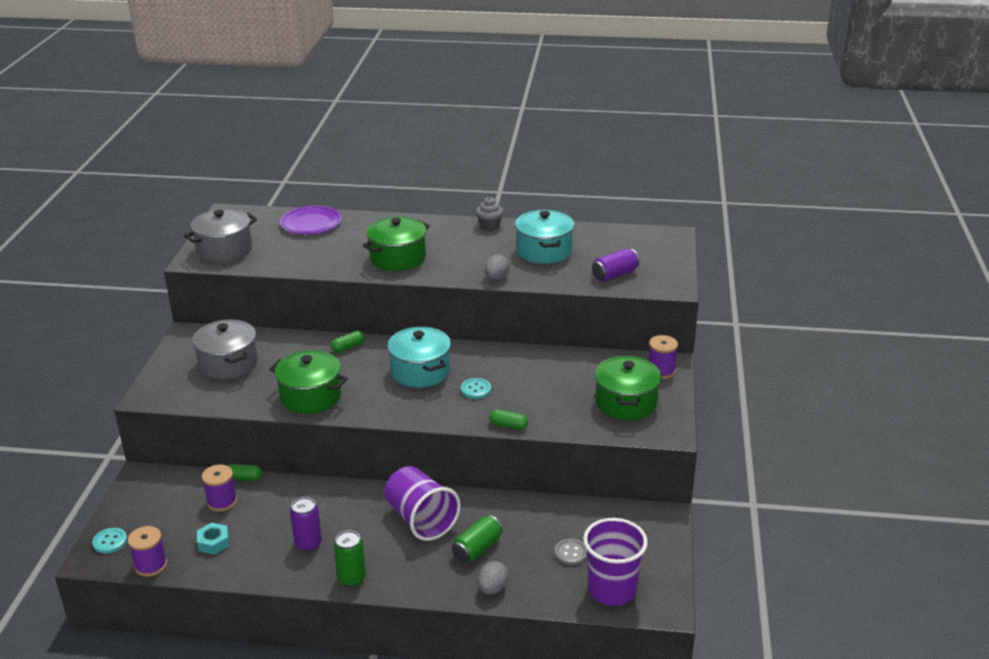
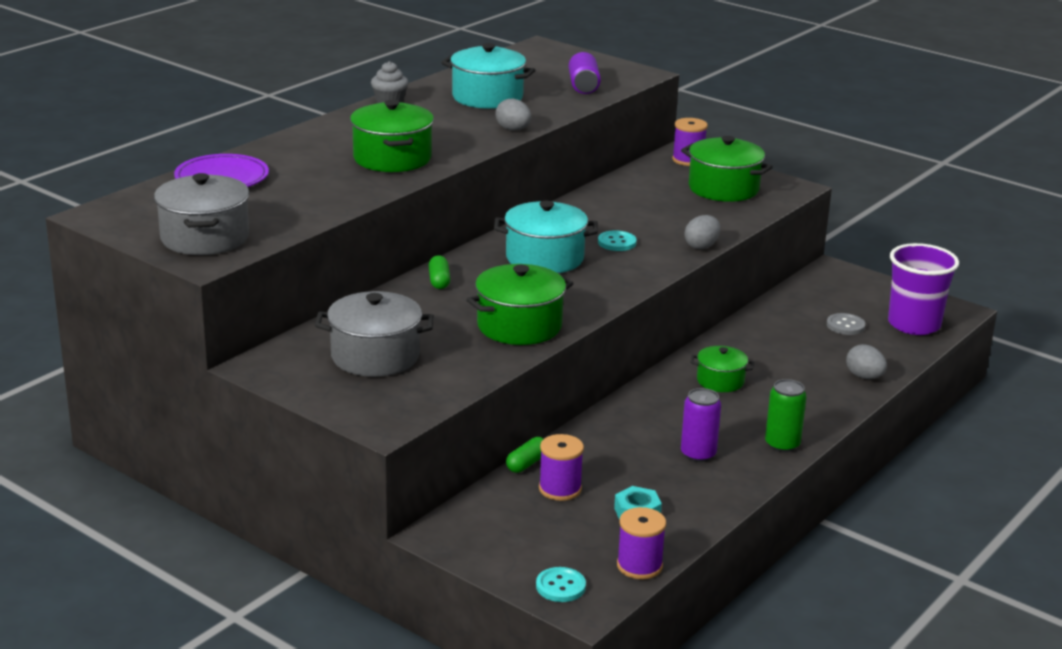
camera: 60 degrees left, 5 degrees down
purple cup [385,466,461,541] -> green pot [690,346,754,392]
green can [452,515,503,563] -> none
green capsule [489,409,528,430] -> grey egg [685,215,721,249]

